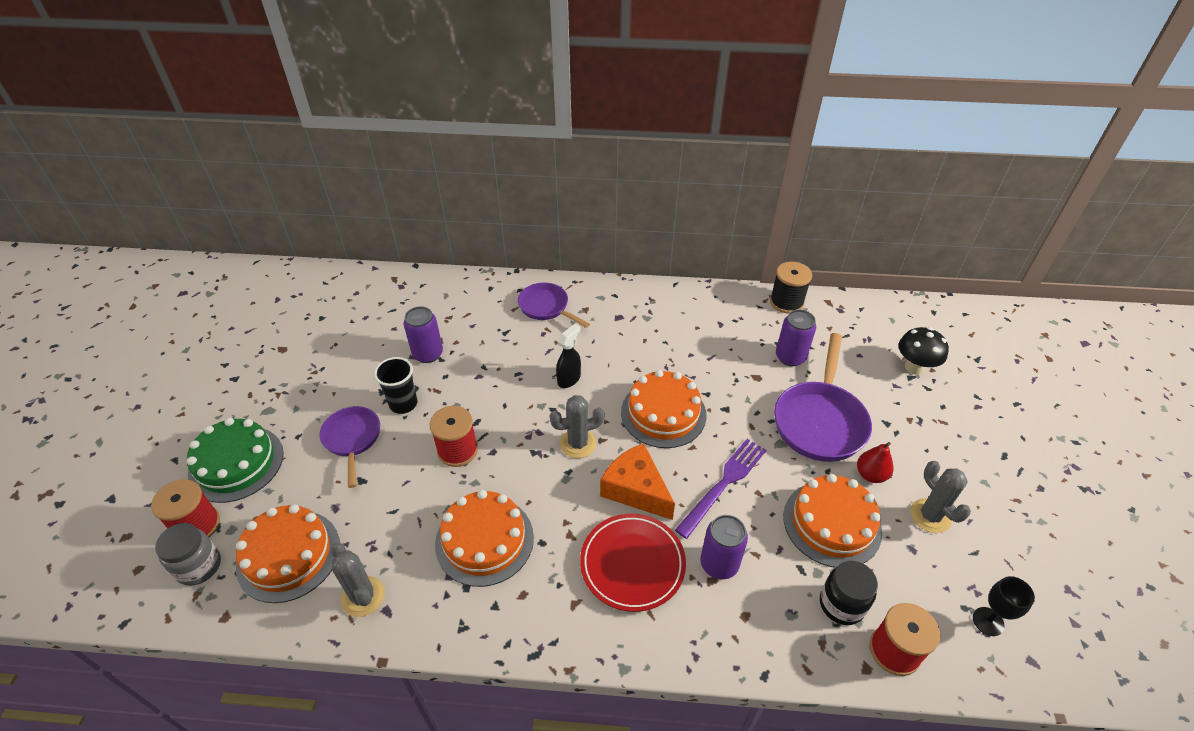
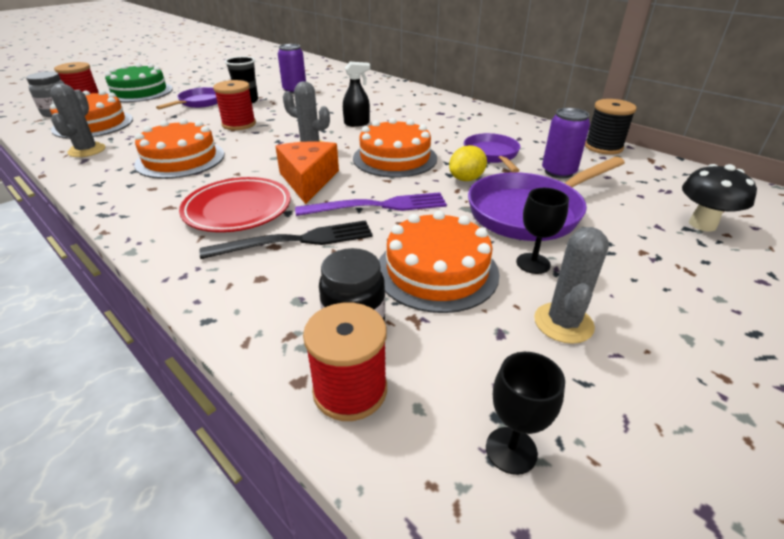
camera: 40 degrees right, 10 degrees down
purple pan [518,282,590,328] -> purple pan moved to [464,133,520,173]
purple can [700,515,748,579] -> black fork [199,220,373,259]
red pear [857,442,894,483] -> black goblet [516,188,569,274]
none -> yellow lemon [449,145,487,181]

